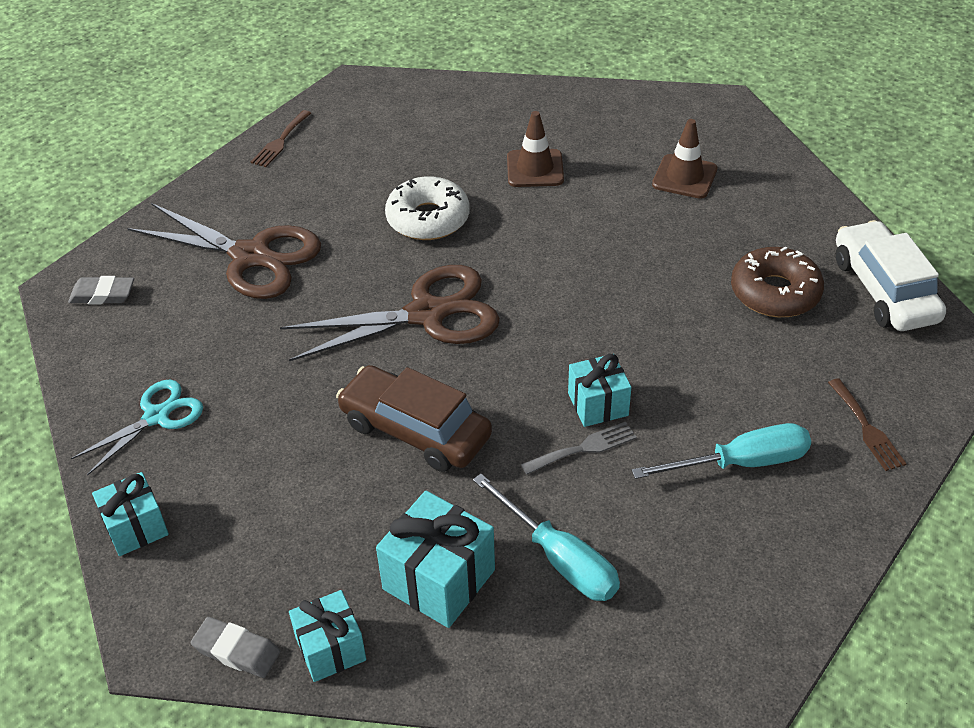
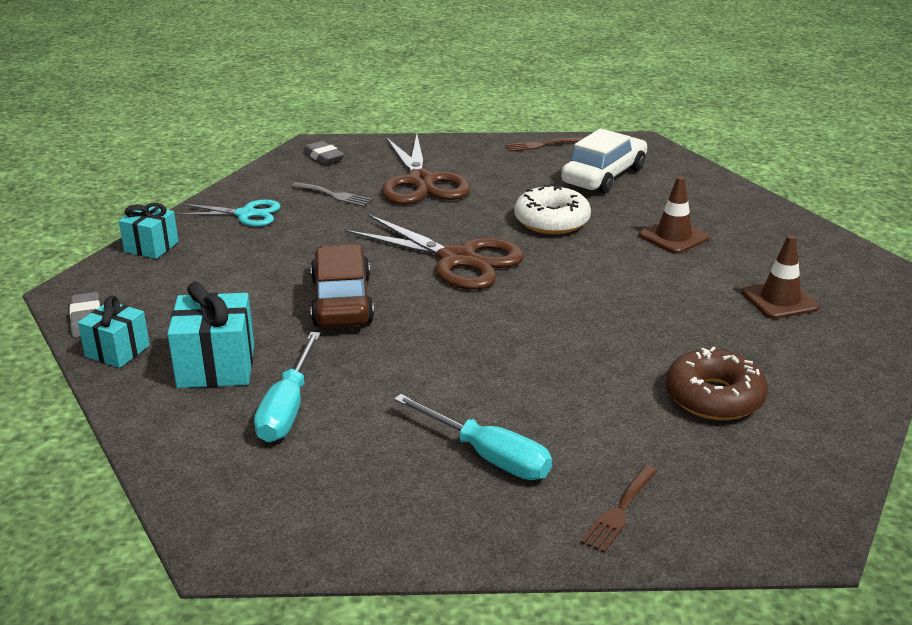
camera: 50 degrees right, 15 degrees down
grey fork [521,422,637,475] -> grey fork moved to [292,182,372,207]
turquoise gift [568,354,631,427] -> none
white car [836,220,946,331] -> white car moved to [561,129,647,194]

